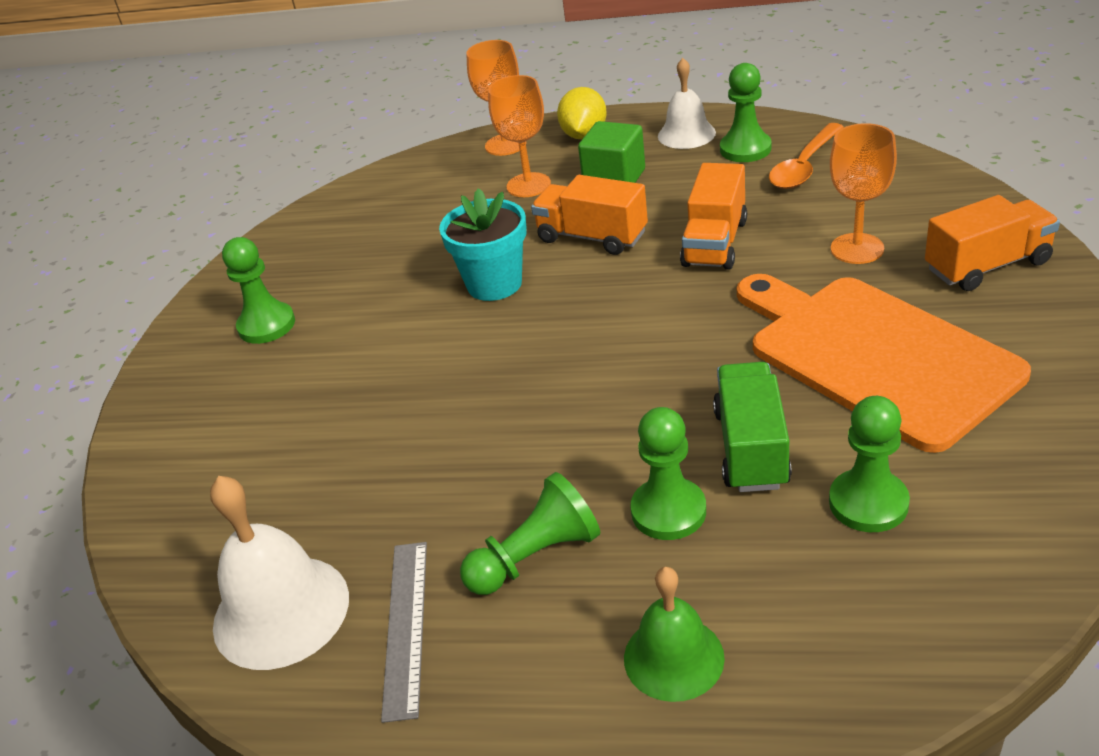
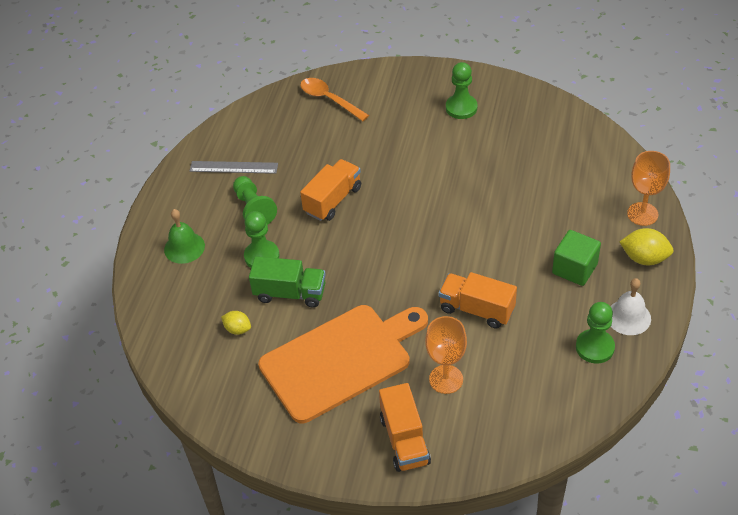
camera: 95 degrees right, 10 degrees up
white bell [210,476,349,670] -> none
turquoise flower pot [439,188,527,301] -> none
orange goblet [488,75,551,197] -> none
orange truck [531,175,648,255] -> orange truck moved to [300,159,361,221]
orange spoon [769,123,844,189] -> orange spoon moved to [300,78,369,121]
green pawn [829,396,910,532] -> yellow lemon [221,311,251,335]

